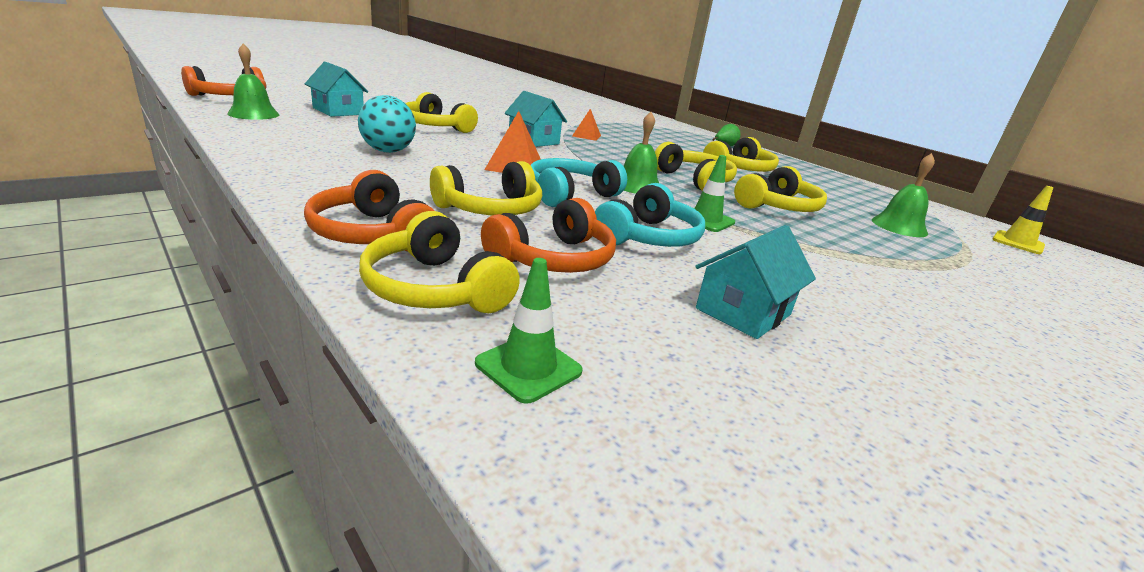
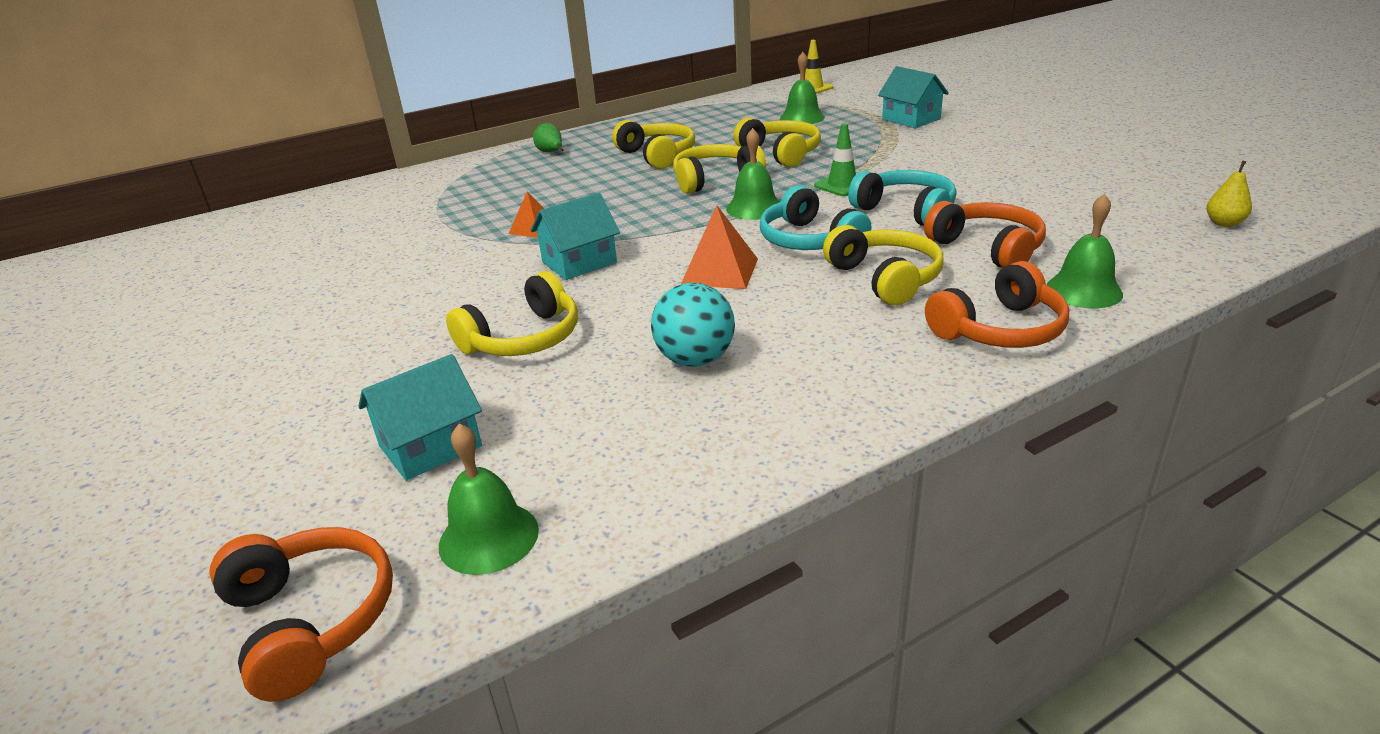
camera: 75 degrees left, 5 degrees up
yellow headphones [359,211,520,313] -> green bell [1046,194,1123,308]
green traffic cone [475,258,583,404] -> none
turquoise house [695,225,816,339] -> turquoise house moved to [878,66,949,128]
none -> yellow pear [1206,160,1252,227]

